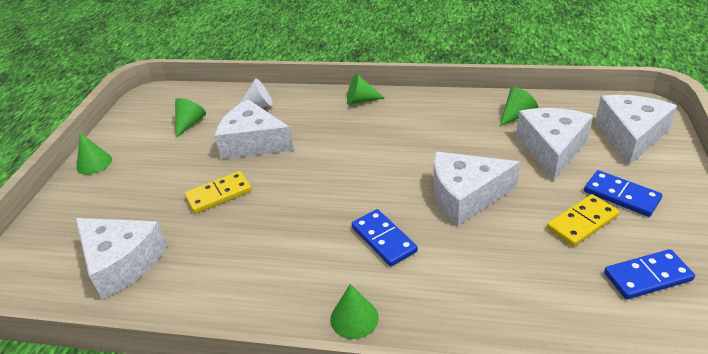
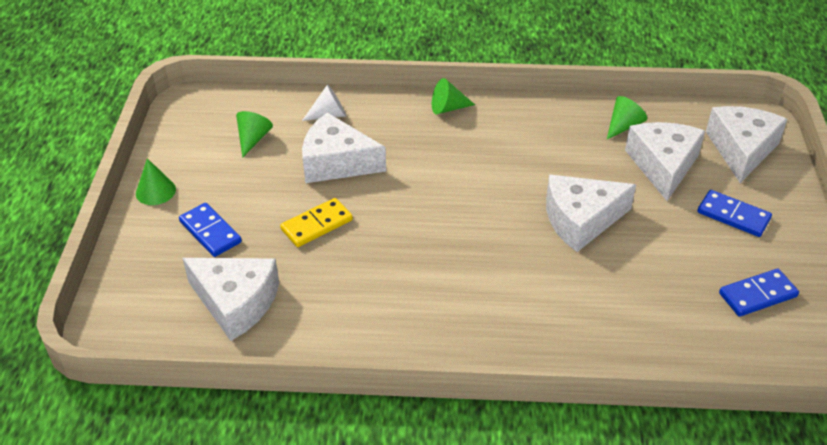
camera: 10 degrees left, 5 degrees up
green cone [330,284,379,339] -> none
blue domino [352,209,418,266] -> blue domino moved to [179,203,242,257]
yellow domino [547,194,619,247] -> none

